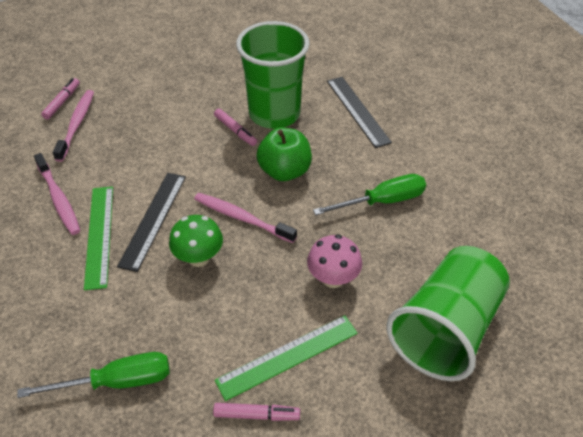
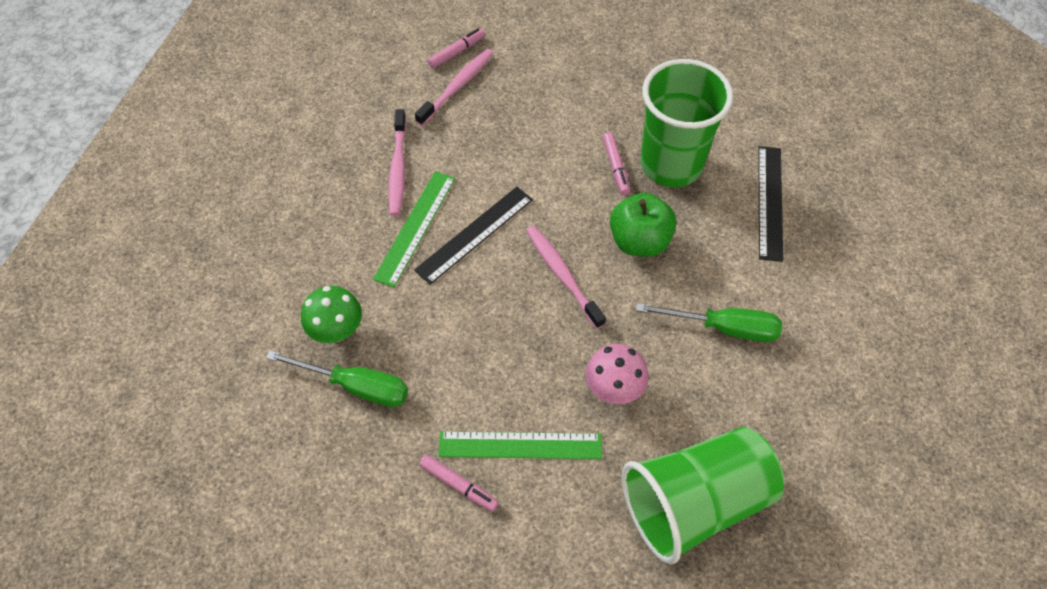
camera: 30 degrees right, 10 degrees up
green mushroom [169,215,223,267] -> green mushroom moved to [301,286,362,343]

